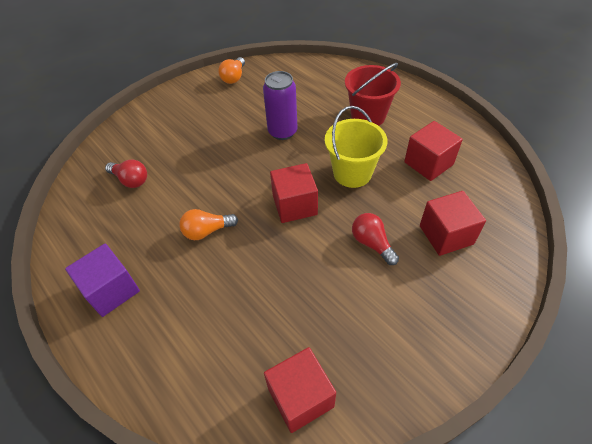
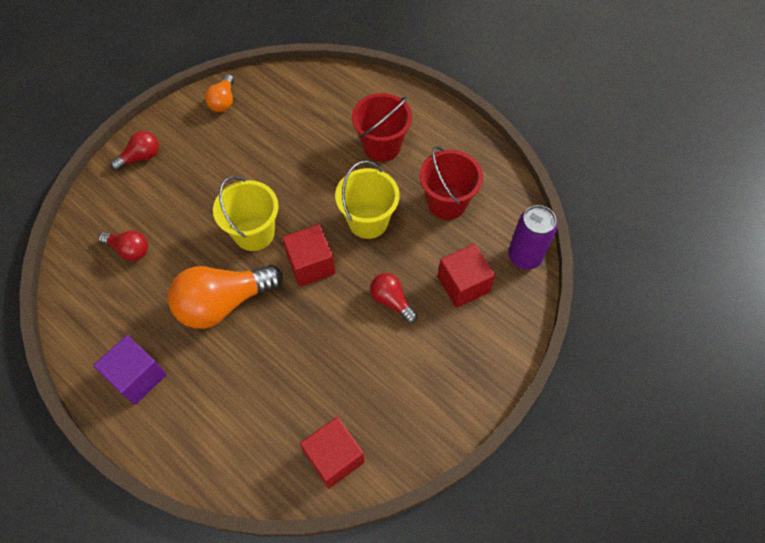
camera: 10 degrees left, 10 degrees up
orange light bulb [179,209,238,240] -> orange light bulb [168,265,283,329], size x1.92
purple can [263,71,298,140] -> purple can moved to [508,205,557,270]
red cube [404,121,463,181] -> red bucket [419,146,483,220]
none -> red light bulb [111,131,159,171]
none -> yellow bucket [213,176,279,251]

